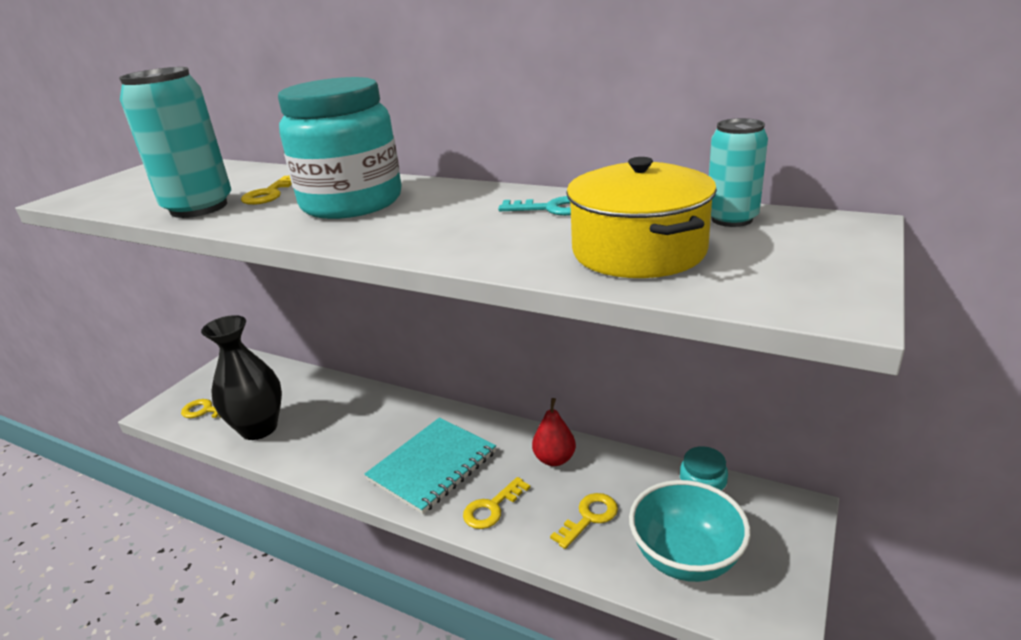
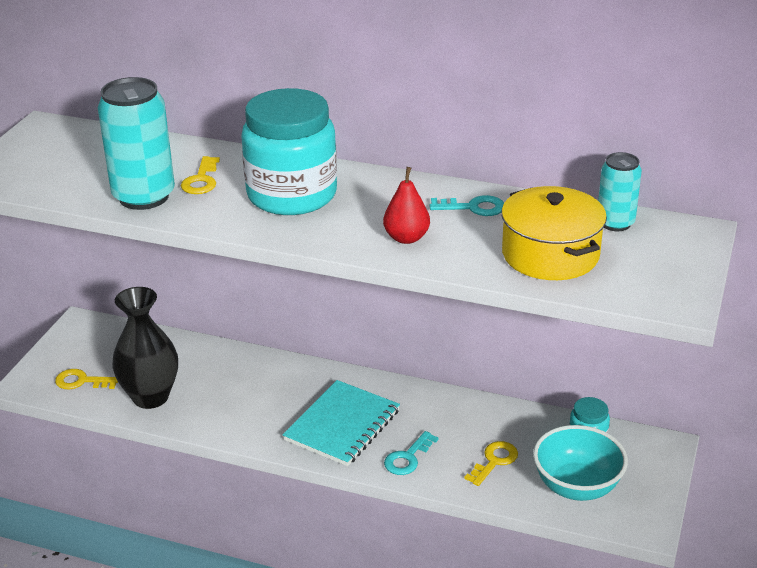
camera: 10 degrees left, 5 degrees up
yellow key [463,477,530,529] -> turquoise key [384,431,439,475]
red pear [532,398,576,466] -> red pear moved to [383,167,430,244]

